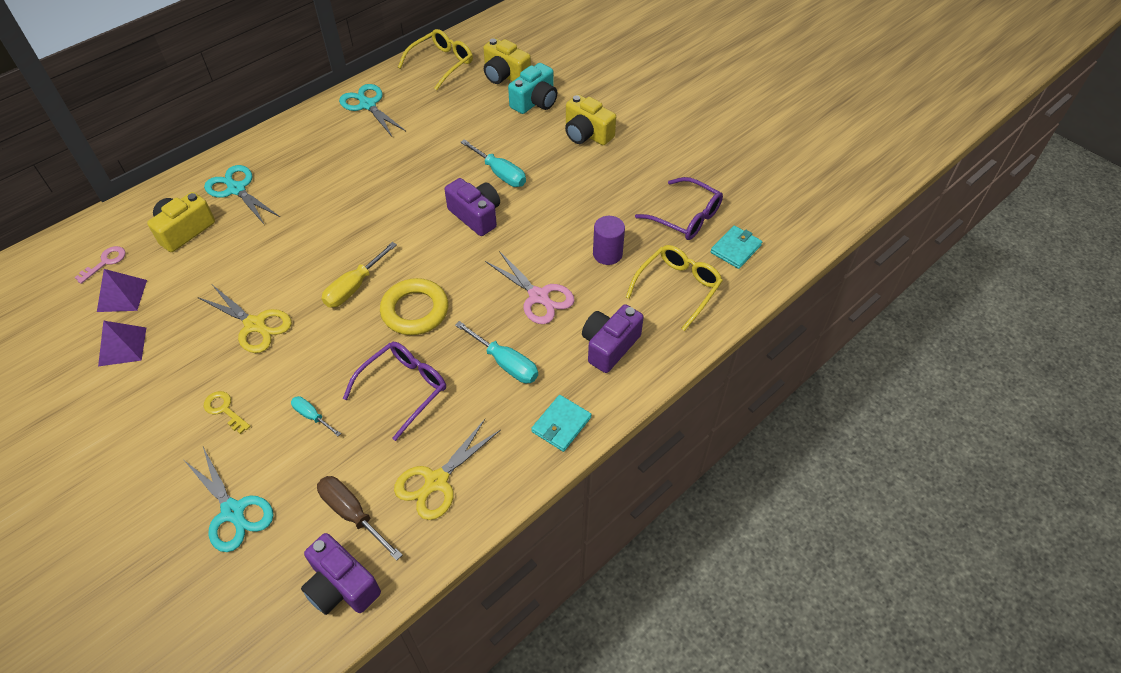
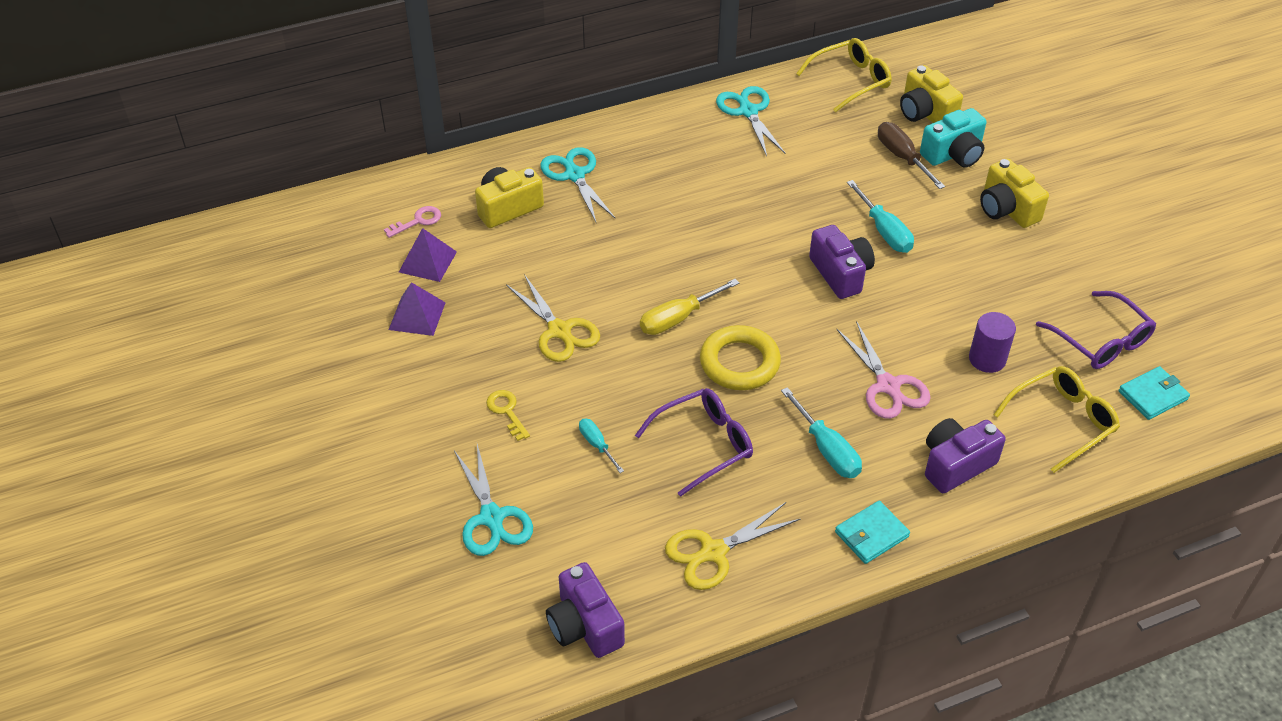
camera: 20 degrees right, 5 degrees down
brown screwdriver [317,476,402,561] -> brown screwdriver moved to [878,122,945,189]

